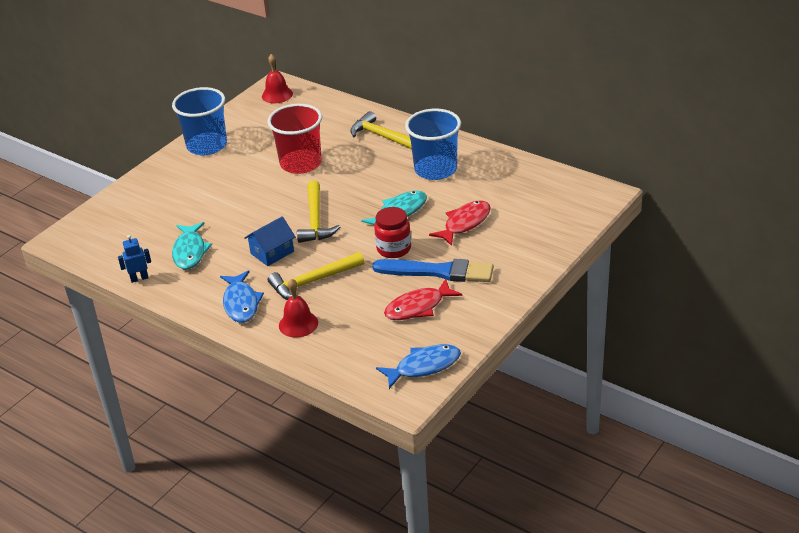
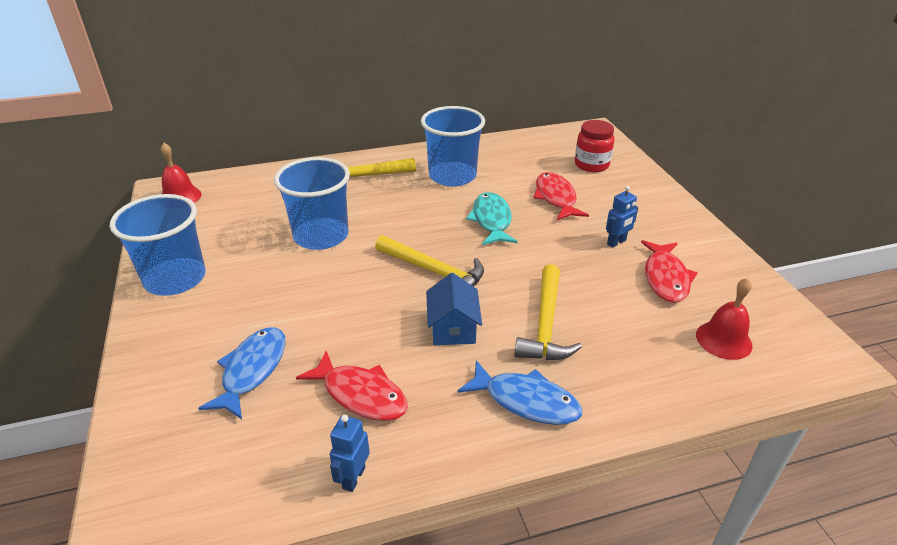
camera: 55 degrees left, 0 degrees up
turquoise fish [172,222,212,270] -> red fish [296,351,408,421]
red cup [267,104,322,174] -> blue cup [274,157,350,250]
red bell [279,278,318,338] -> red bell moved to [696,278,753,360]
blue brush [372,259,494,282] -> blue robot [606,186,638,248]
red jar [374,207,411,258] -> red jar moved to [575,120,615,172]
blue fish [376,344,461,389] -> blue fish moved to [198,327,286,419]

